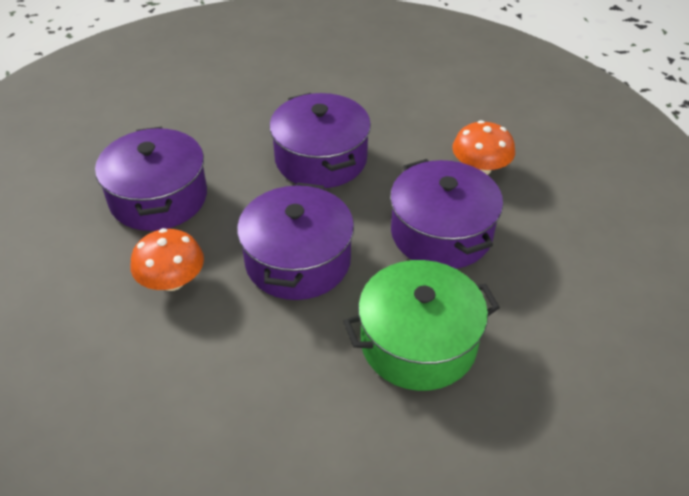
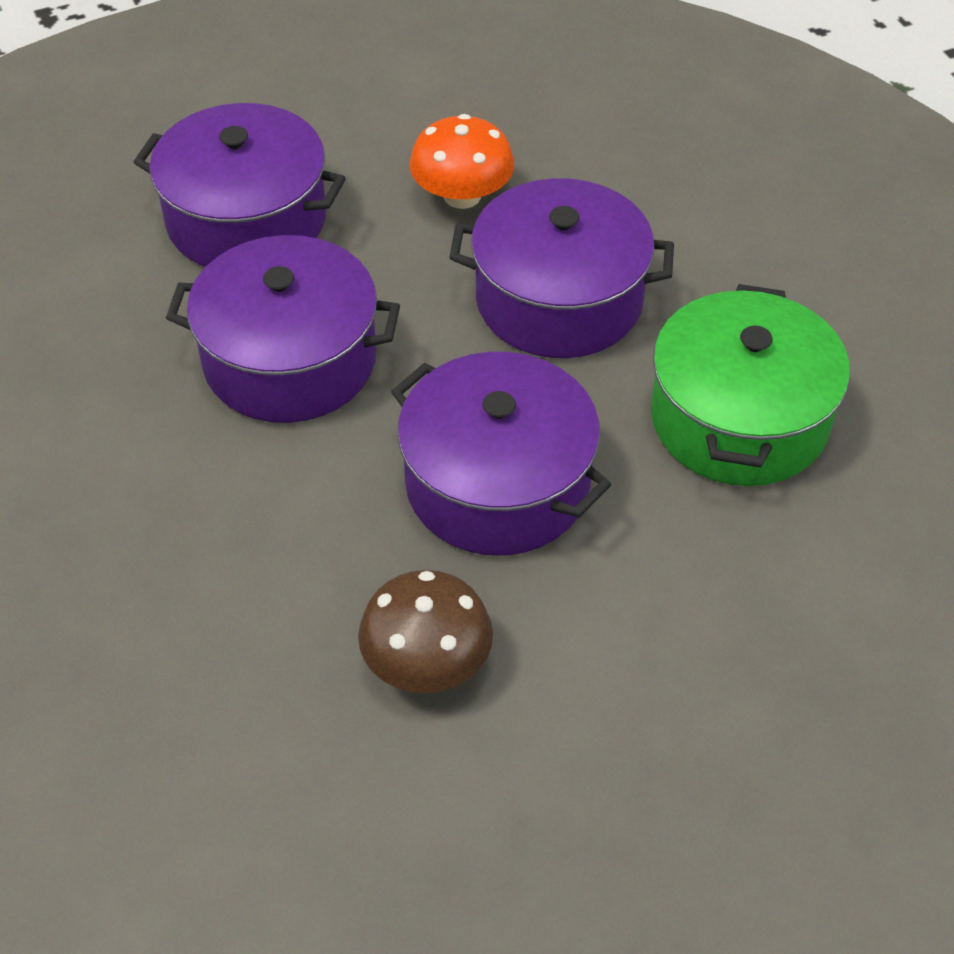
camera: 60 degrees left, 5 degrees up
purple pot [95,127,207,231] -> purple pot moved to [134,103,346,267]
orange mushroom [131,228,204,291] -> brown mushroom [358,570,493,693]

